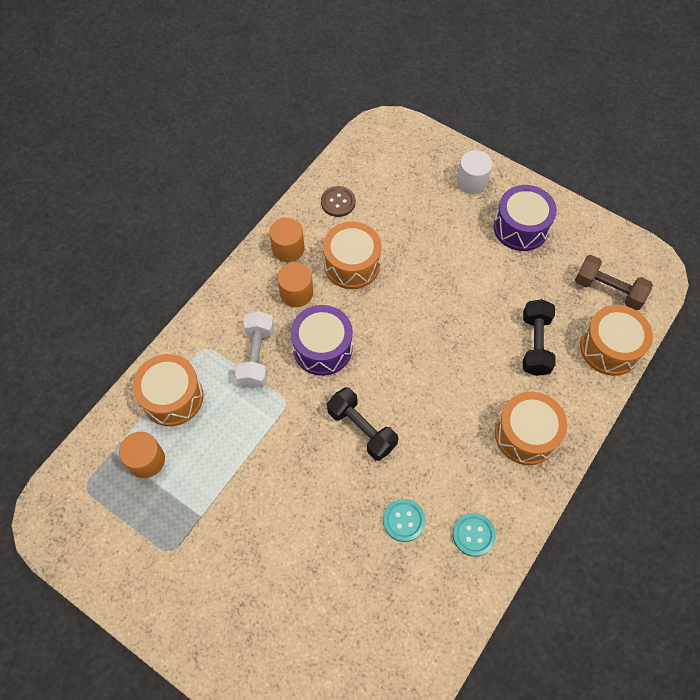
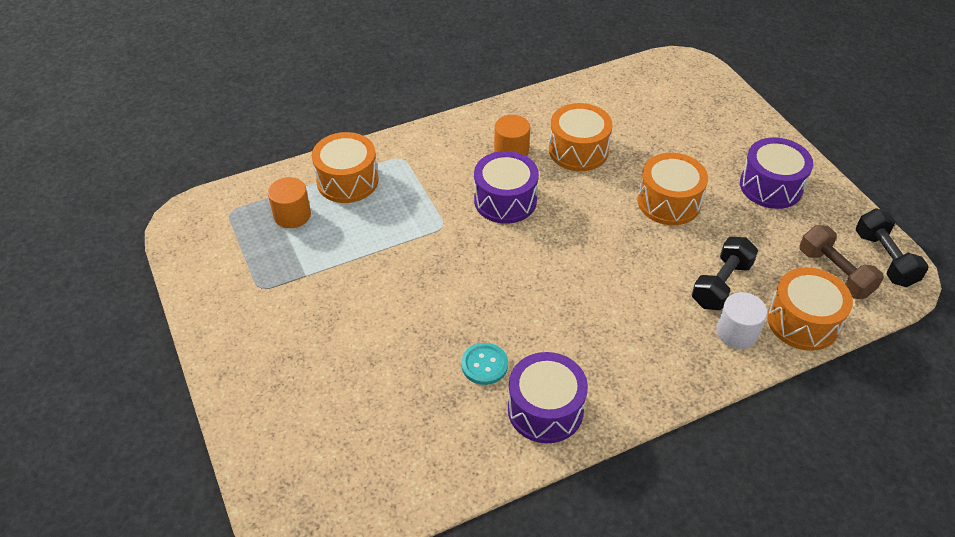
camera: 30 degrees right, 15 degrees down
white dumbbell [235,311,274,388] -> none
orange cylinder [269,218,305,262] -> none
brown button [321,186,356,217] -> none
black dumbbell [327,387,398,461] -> black dumbbell moved to [856,208,929,287]
turquoise button [453,513,496,557] -> purple drum [508,352,588,443]
white cylinder [457,150,493,194] -> white cylinder moved to [716,292,767,349]
orange drum [495,392,567,465] -> orange drum moved to [638,153,708,225]

